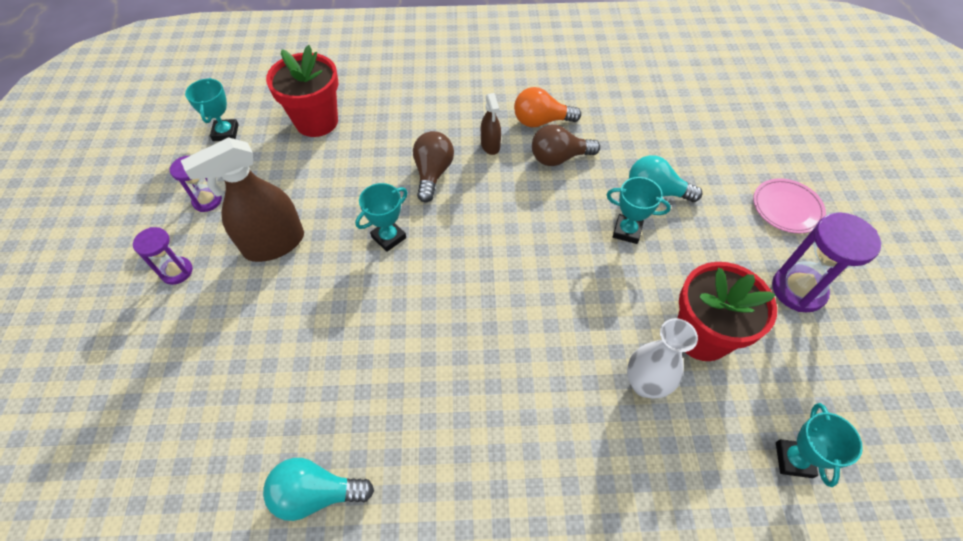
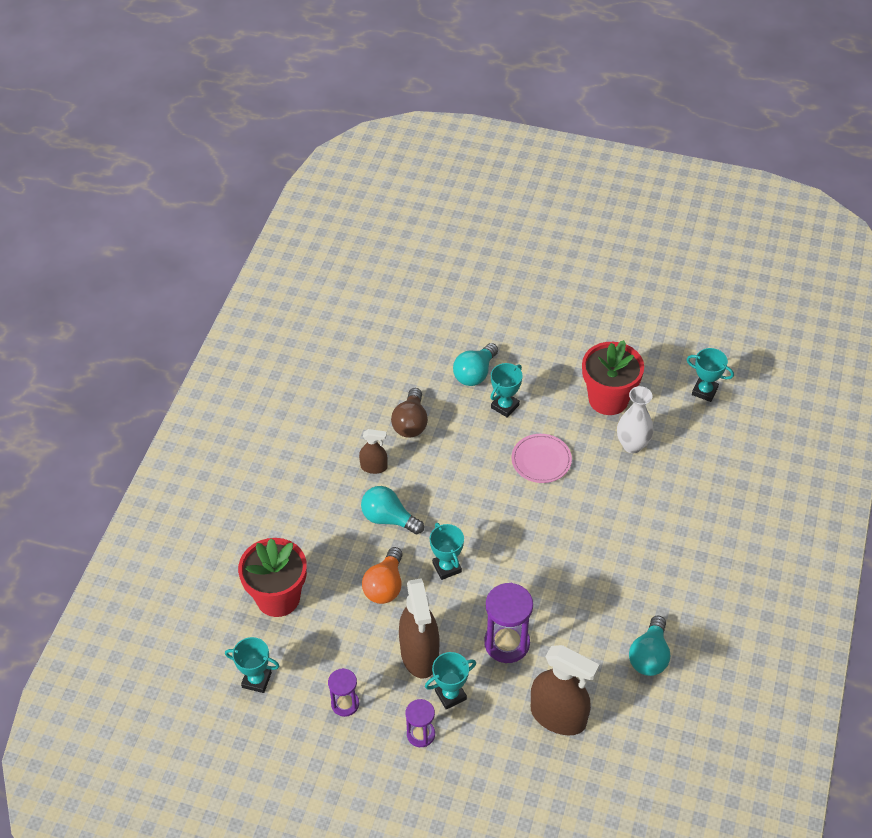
camera: 70 degrees left, 5 degrees down
brown light bulb [413,131,454,202] -> turquoise light bulb [361,486,424,534]
orange light bulb [514,87,581,127] -> orange light bulb moved to [362,547,403,604]
pink plate [753,178,826,233] -> pink plate moved to [511,434,572,483]
purple hourglass [772,213,881,312] -> purple hourglass moved to [484,583,533,663]
none -> turquoise trophy [425,652,476,710]
none -> brown spray bottle [531,645,599,735]

